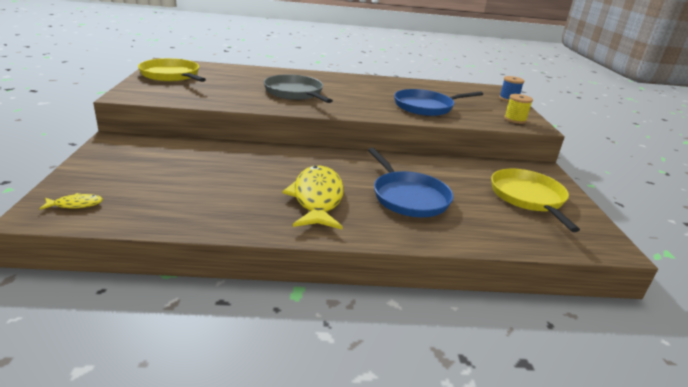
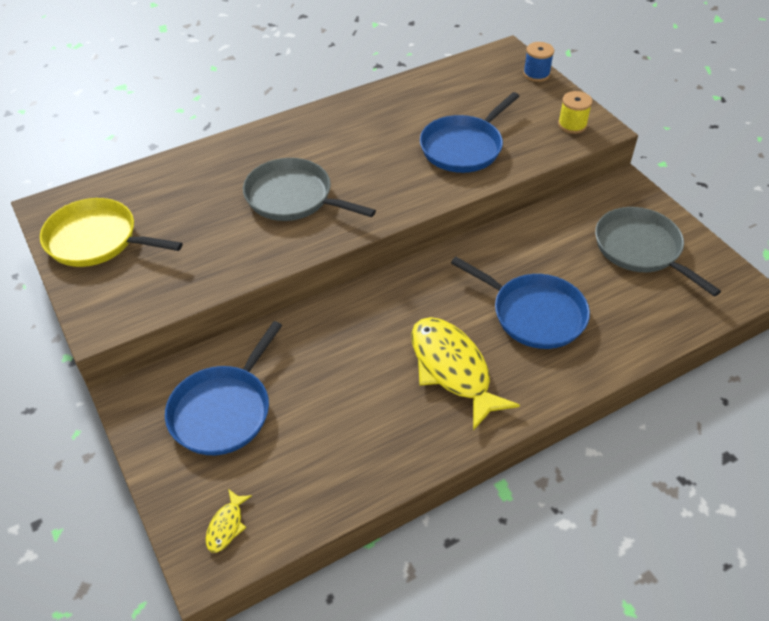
camera: 25 degrees left, 20 degrees up
yellow fish [39,193,103,210] -> yellow fish turned 150 degrees clockwise [206,489,252,552]
yellow pan [491,169,580,232] -> grey pan [595,207,721,296]
none -> blue pan [165,321,282,455]

